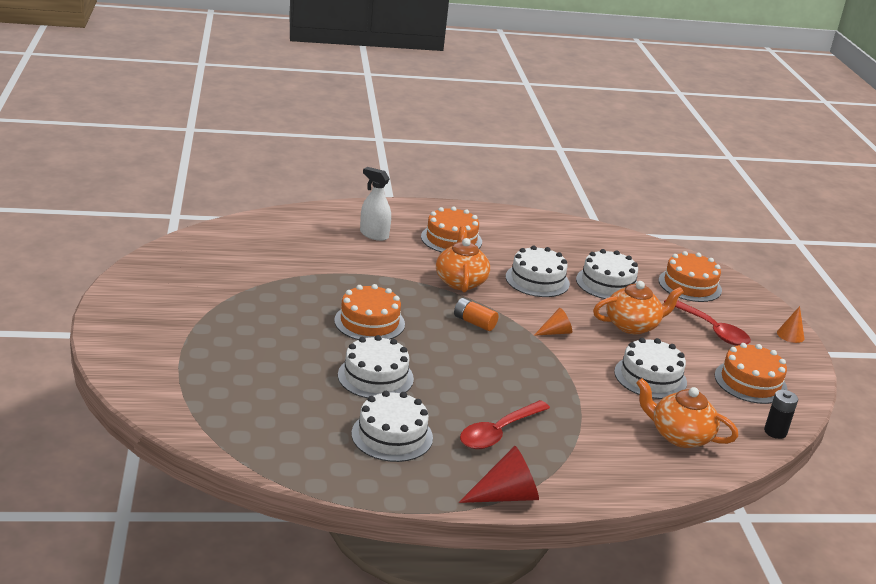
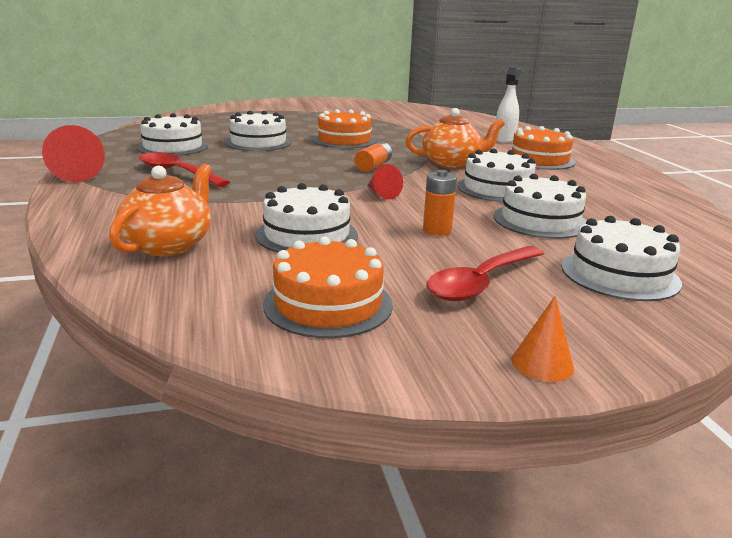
camera: 85 degrees right, 5 degrees down
orange cone [534,308,572,336] -> red cone [367,164,403,200]
orange teapot [593,281,684,334] -> orange battery [423,170,457,236]
orange cake [659,251,722,302] -> white cake [561,216,682,301]
black battery [764,390,798,439] -> none

